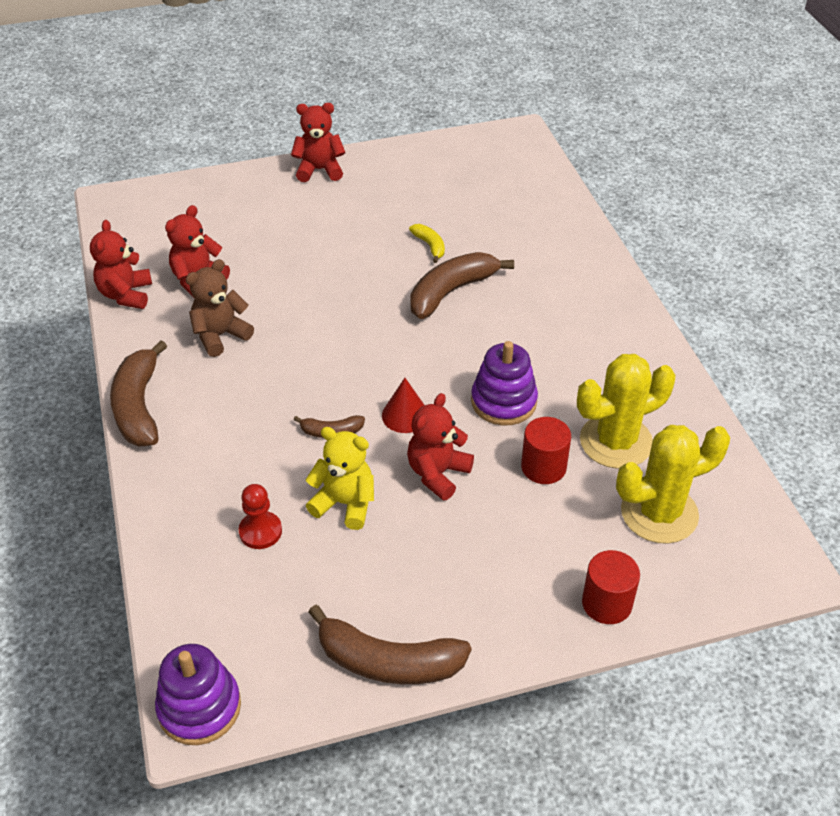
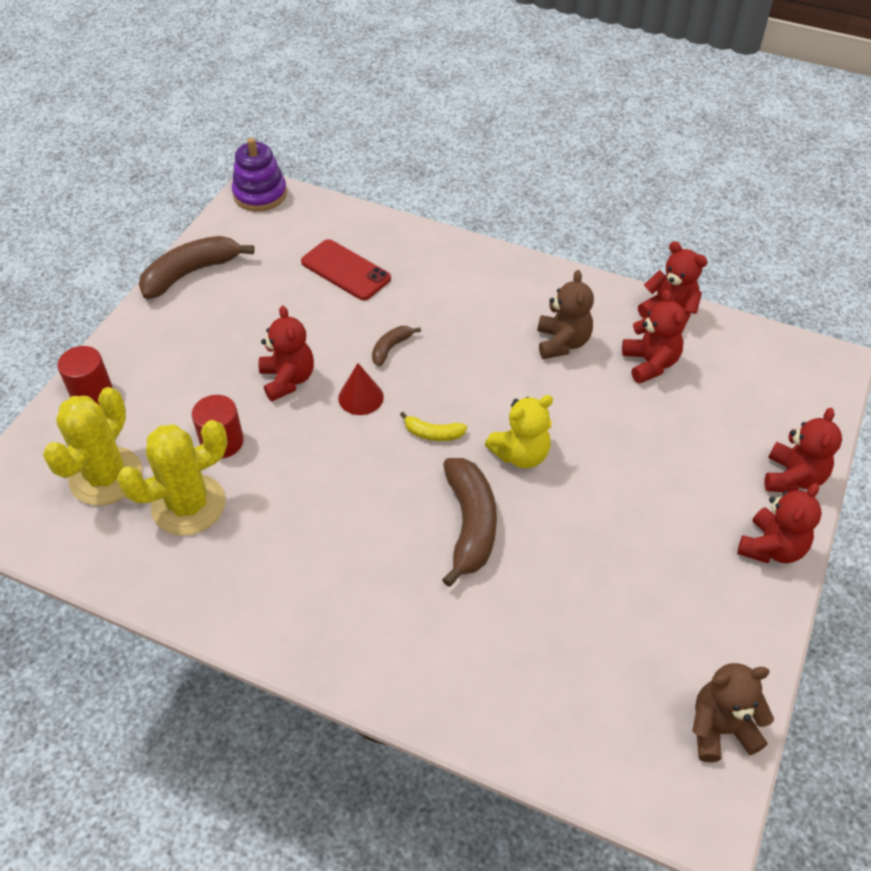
camera: 130 degrees right, 5 degrees up
brown banana [110,340,167,446] -> none
red pawn [238,484,282,549] -> red phone [301,239,391,300]
yellow teddy bear [306,427,374,530] -> yellow teddy bear moved to [485,395,553,468]
yellow banana [409,224,445,263] -> yellow banana moved to [400,412,467,441]
purple stacking toy [471,341,538,425] -> none
yellow cactus [577,354,675,469] -> yellow cactus turned 45 degrees clockwise [117,420,228,536]
none -> brown teddy bear [692,663,774,762]
none -> red teddy bear [764,408,842,493]

